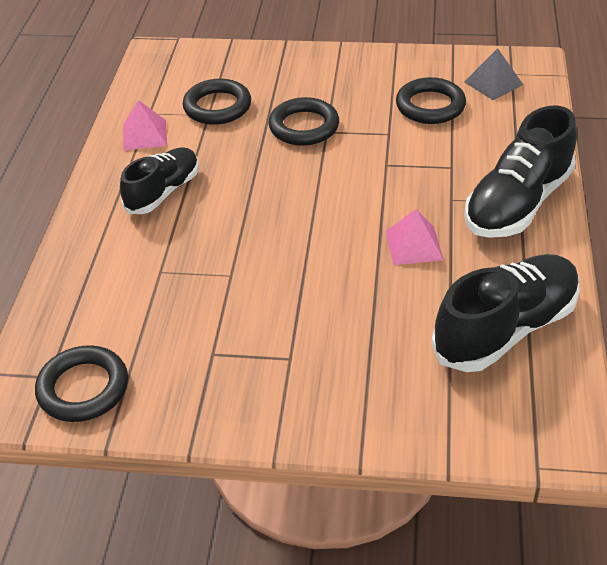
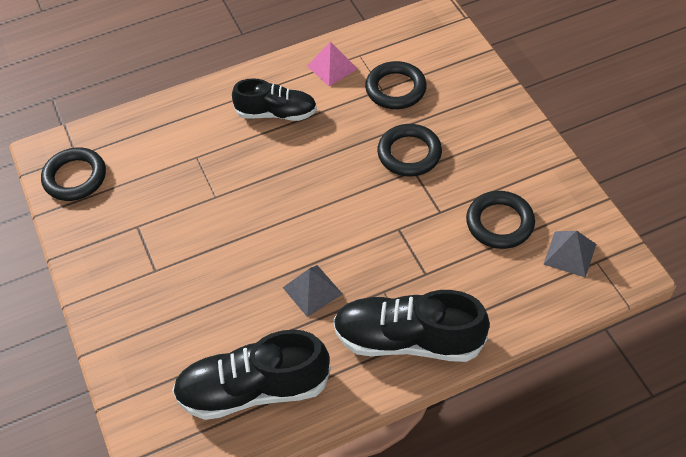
camera: 60 degrees right, 10 degrees up
pink pyramid [385,209,444,265] -> grey pyramid [282,265,342,317]
black shoe [431,254,580,372] -> black shoe turned 150 degrees clockwise [172,329,331,420]

